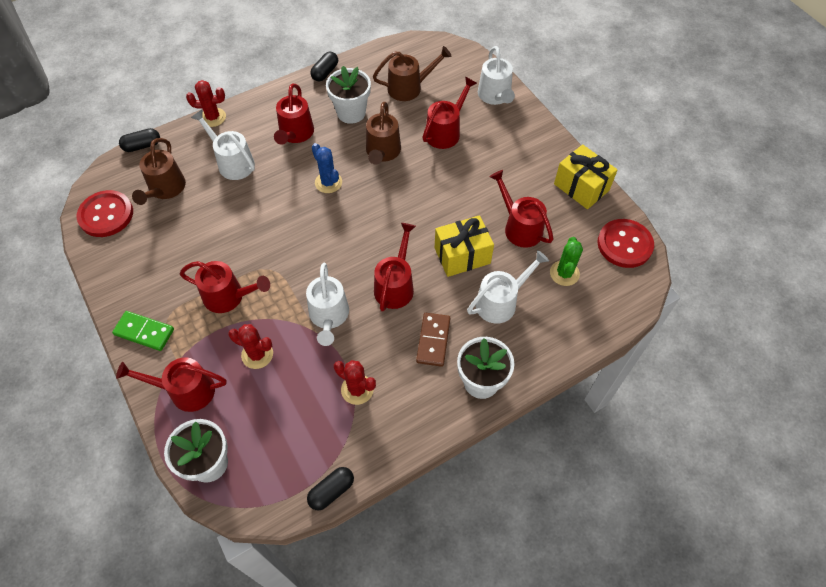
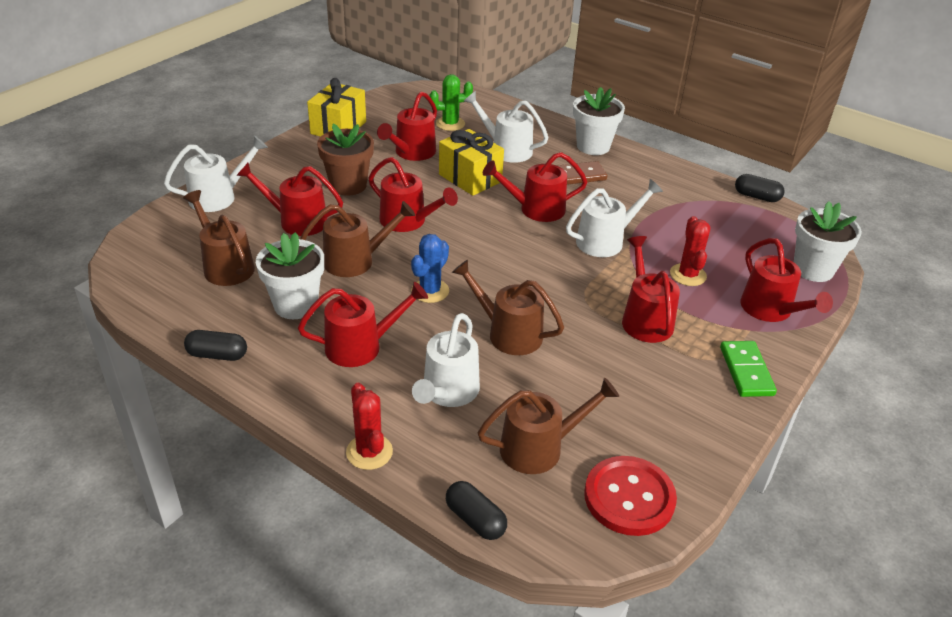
camera: 115 degrees left, 20 degrees down
red cactus [334,360,376,405] -> none
red button [597,219,654,268] -> none
none -> brown flower pot [317,124,374,196]
none -> red watering can [368,157,458,232]
none -> brown watering can [452,259,564,355]

